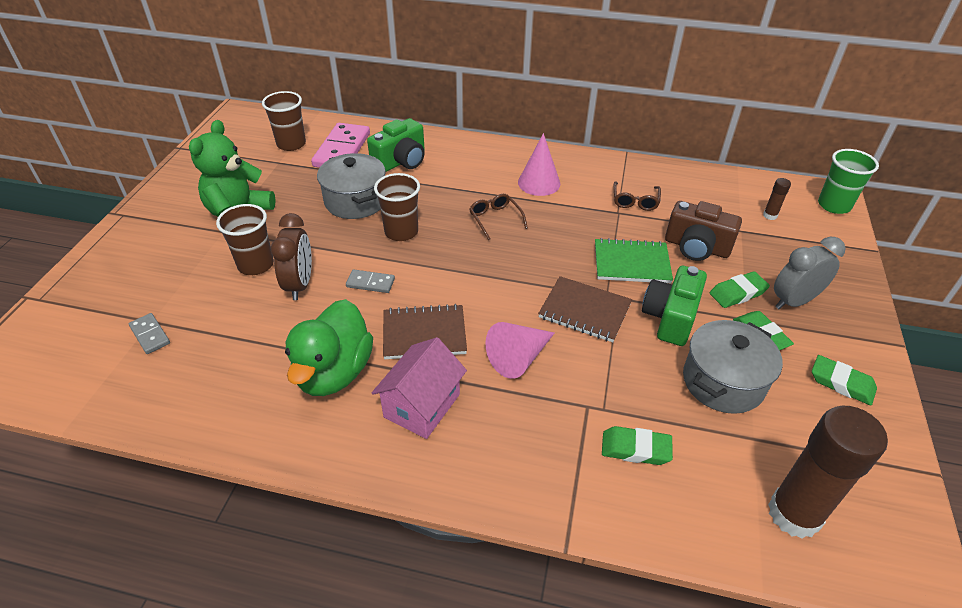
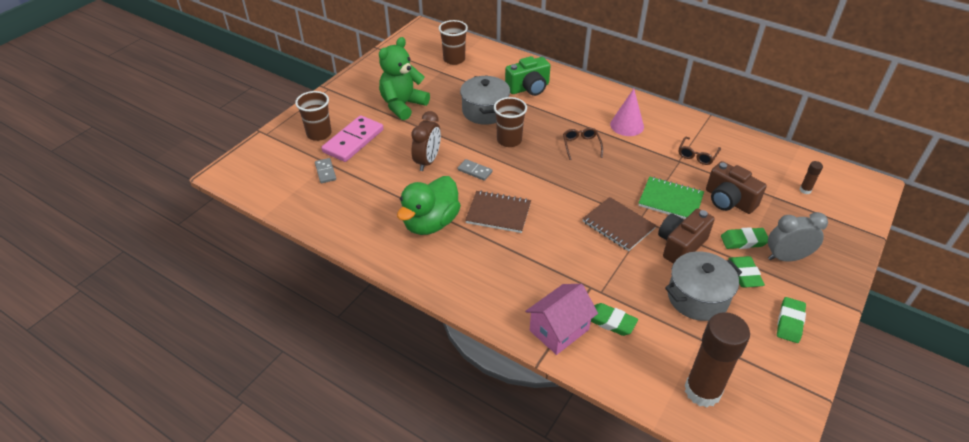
camera: 20 degrees right, 0 degrees up
brown cup [216,204,274,275] -> brown cup moved to [295,91,332,141]
pink domino [311,123,370,168] -> pink domino moved to [321,115,384,162]
pink house [372,337,467,439] -> pink house moved to [525,284,598,355]
pink cone [485,322,555,379] -> none
green camera [642,266,707,346] -> brown camera [658,209,715,264]
green eraser [812,355,877,405] -> green eraser turned 60 degrees clockwise [777,297,806,343]
green cup [818,149,879,214] -> none

